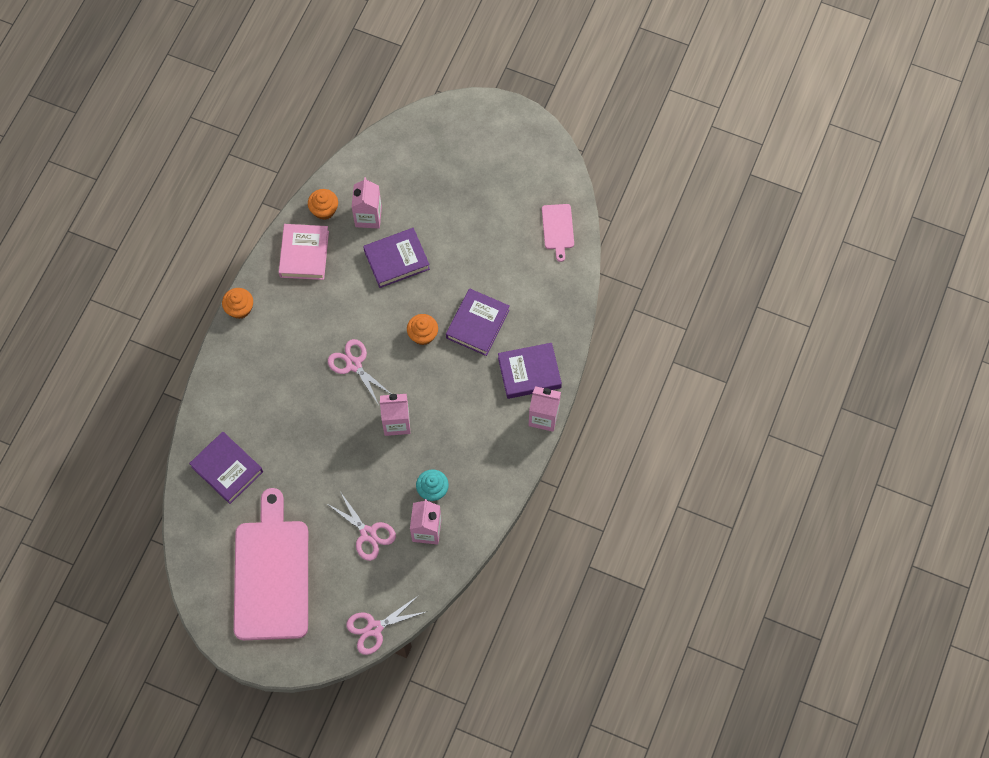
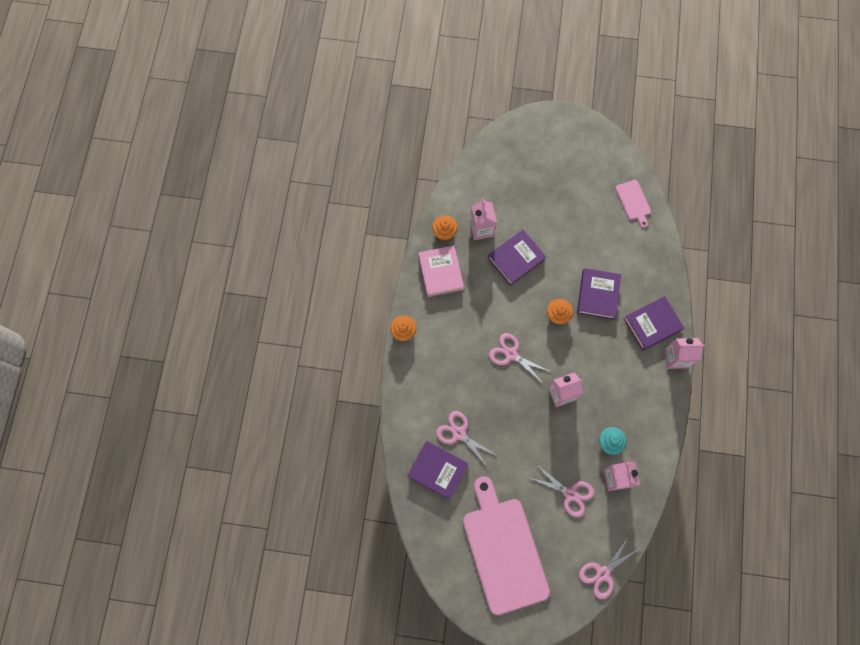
camera: 15 degrees left, 5 degrees up
none -> pink scissors [436,411,497,466]

